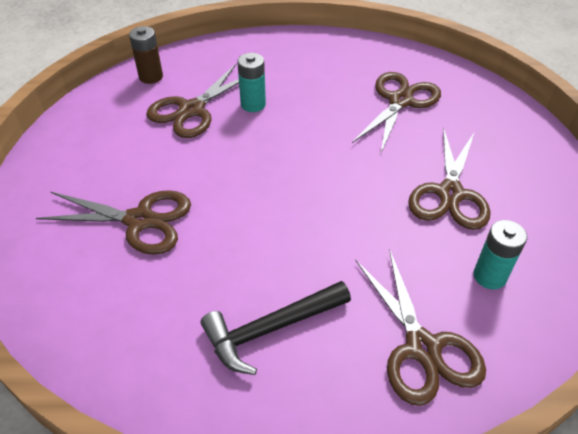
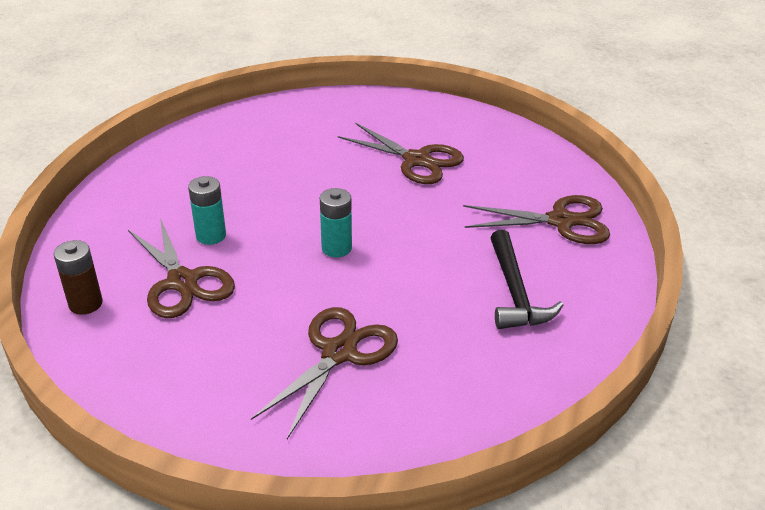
camera: 70 degrees left, 10 degrees down
brown scissors [352,72,441,155] -> none
turquoise battery [473,220,527,289] -> turquoise battery moved to [320,188,352,257]

